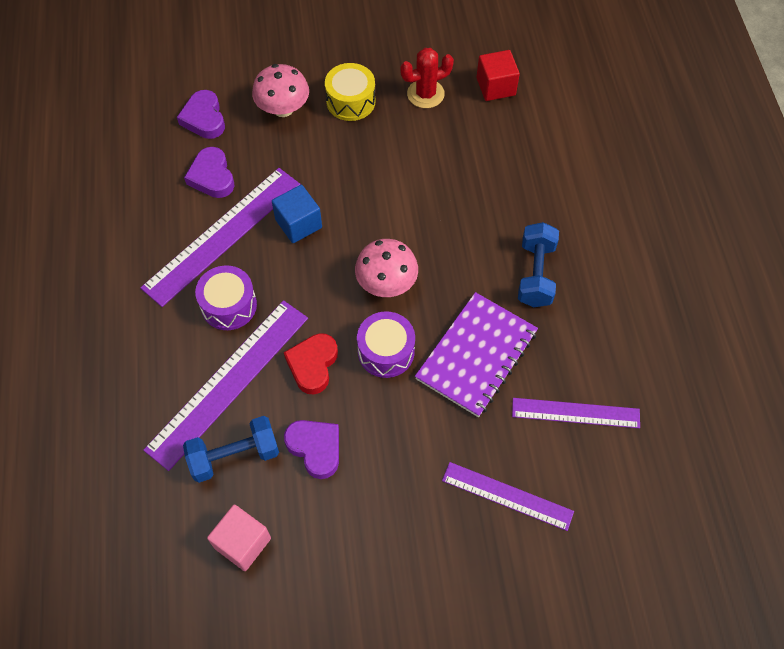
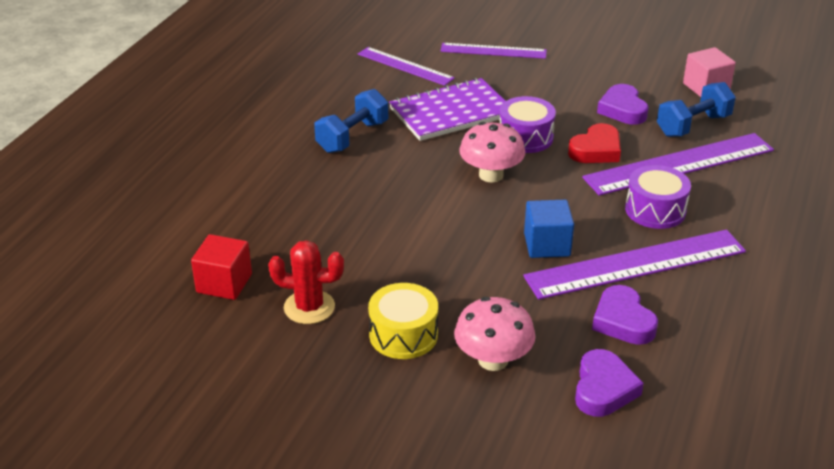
camera: 150 degrees left, 25 degrees down
blue dumbbell [183,416,279,483] -> blue dumbbell turned 45 degrees counterclockwise [657,82,736,137]
purple heart [184,147,234,198] -> purple heart turned 150 degrees clockwise [592,285,658,345]
purple ruler [442,462,574,531] -> purple ruler turned 45 degrees counterclockwise [440,43,547,59]

